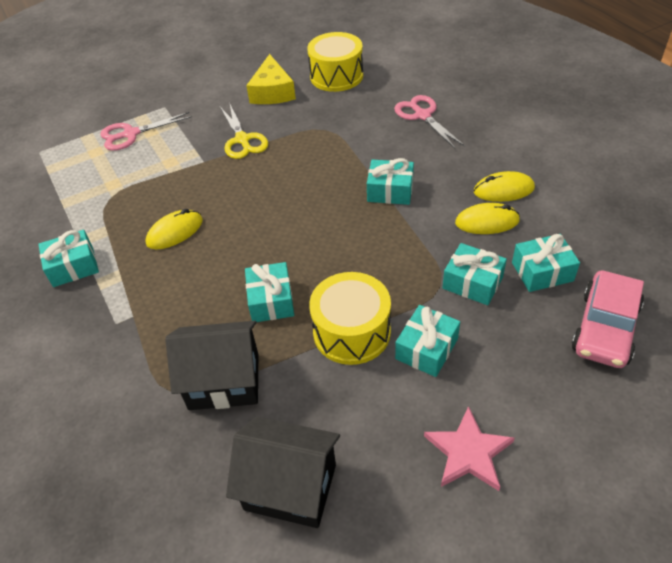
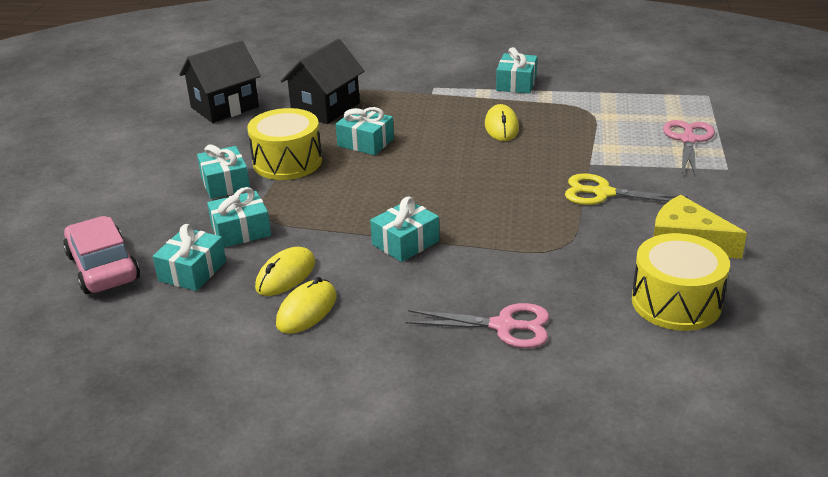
camera: 125 degrees right, 15 degrees down
pink star [424,406,515,491] -> none

